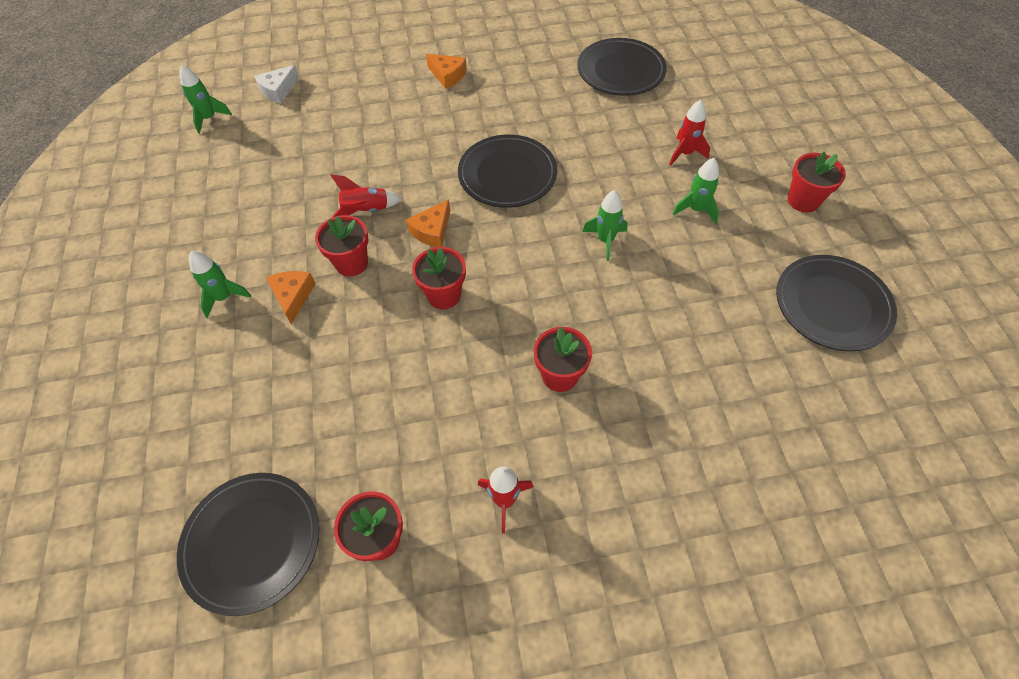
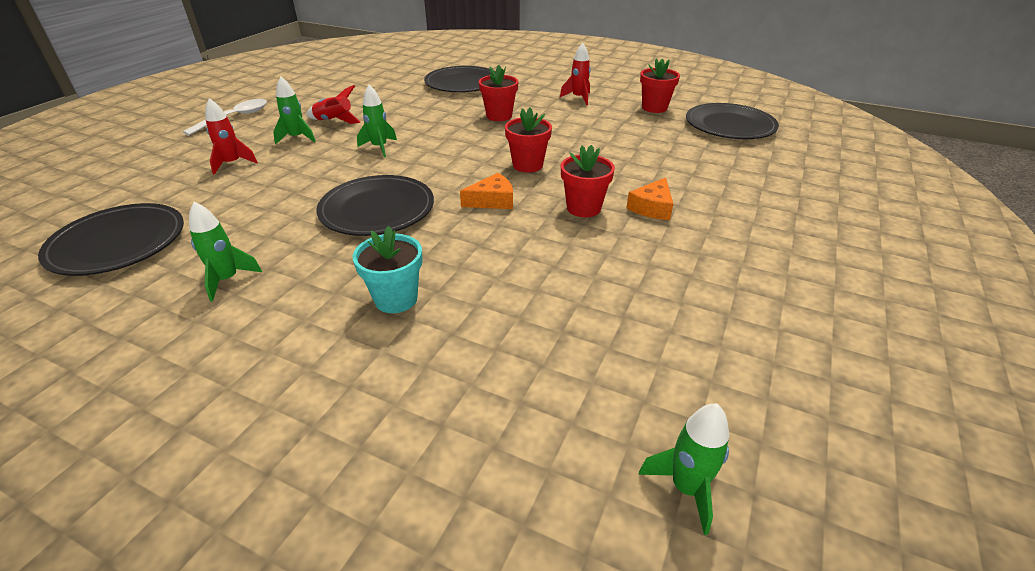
camera: 145 degrees left, 20 degrees down
green rocket [189,251,251,318] -> green rocket moved to [189,202,262,301]
white cheese [254,65,299,103] -> none
red rocket [331,174,402,218] -> red rocket moved to [306,85,361,124]
orange cheese [426,54,467,89] -> none
black plate [776,255,897,351] -> black plate moved to [424,66,496,92]
red flower pot [788,152,846,213] -> white spoon [183,99,267,136]
none -> turquoise flower pot [353,226,423,313]

